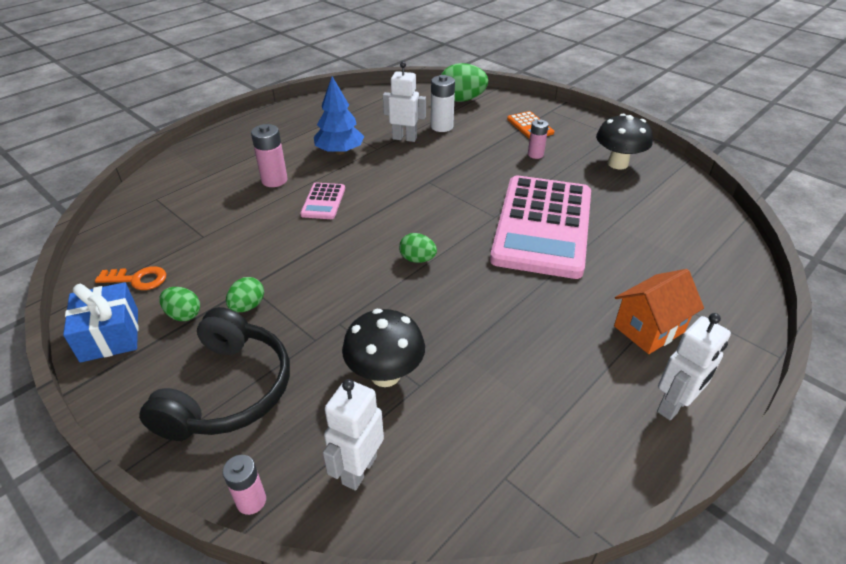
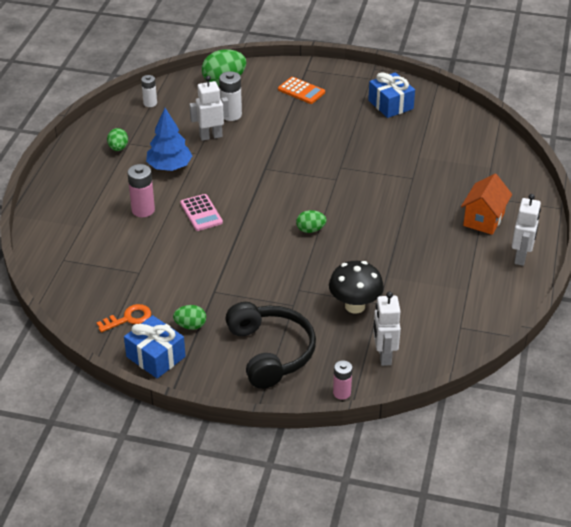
camera: 30 degrees left, 0 degrees up
green egg [226,277,264,312] -> green egg moved to [107,128,128,151]
pink calculator [490,176,591,279] -> none
pink battery [528,119,549,159] -> none
black mushroom [596,114,653,169] -> blue gift [368,72,415,118]
none -> white battery [141,75,157,107]

